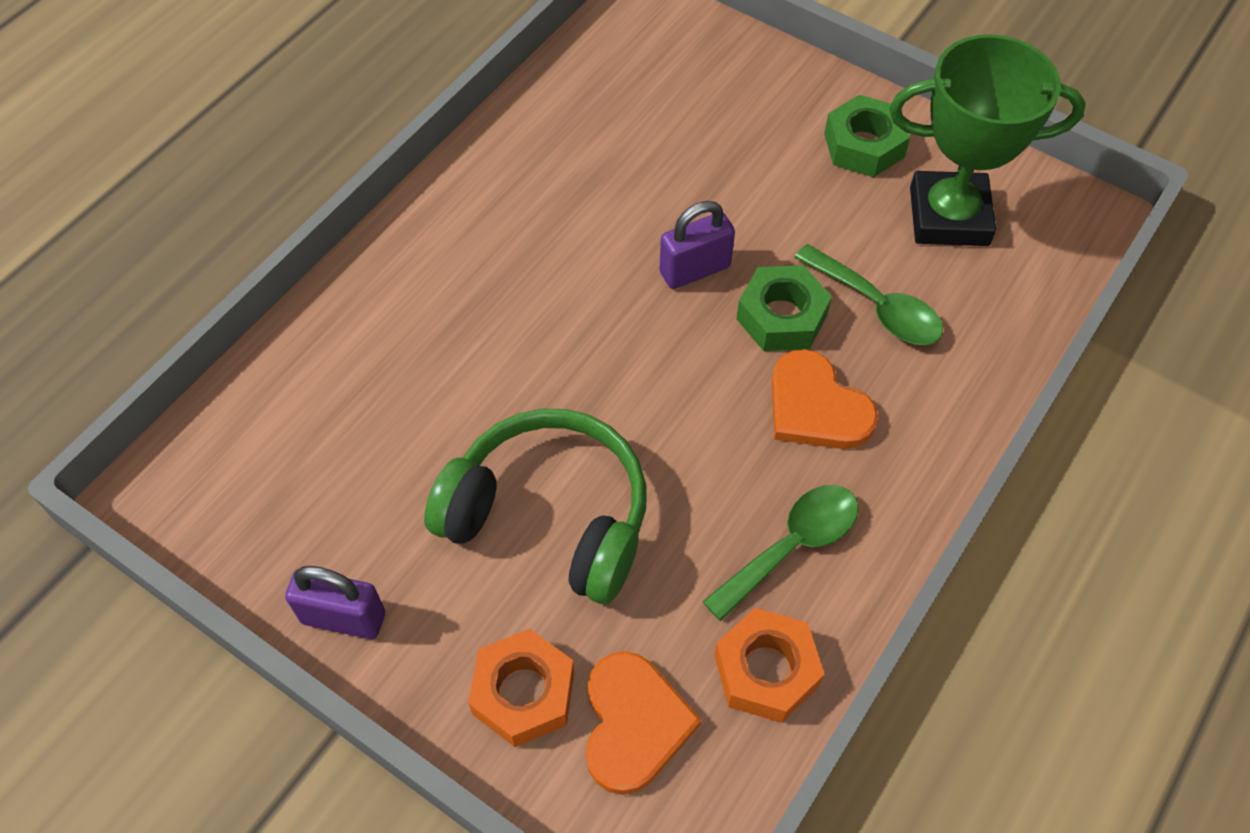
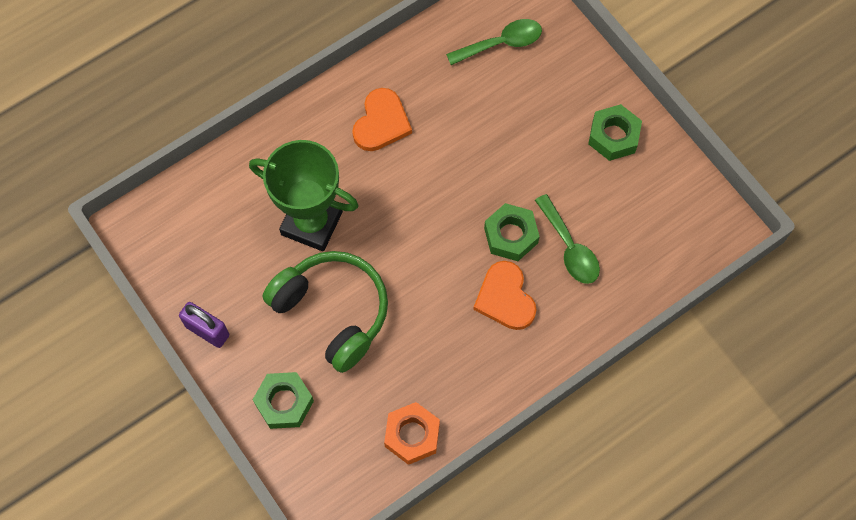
camera: 20 degrees right, 10 degrees up
orange nut [468,629,574,747] -> green nut [253,372,314,429]
orange heart [586,651,702,795] -> orange heart moved to [352,88,412,151]
purple padlock [660,201,735,289] -> none
green spoon [702,485,858,621] -> green spoon moved to [446,19,542,65]
green trophy [889,34,1086,246] -> green trophy moved to [249,140,358,251]

